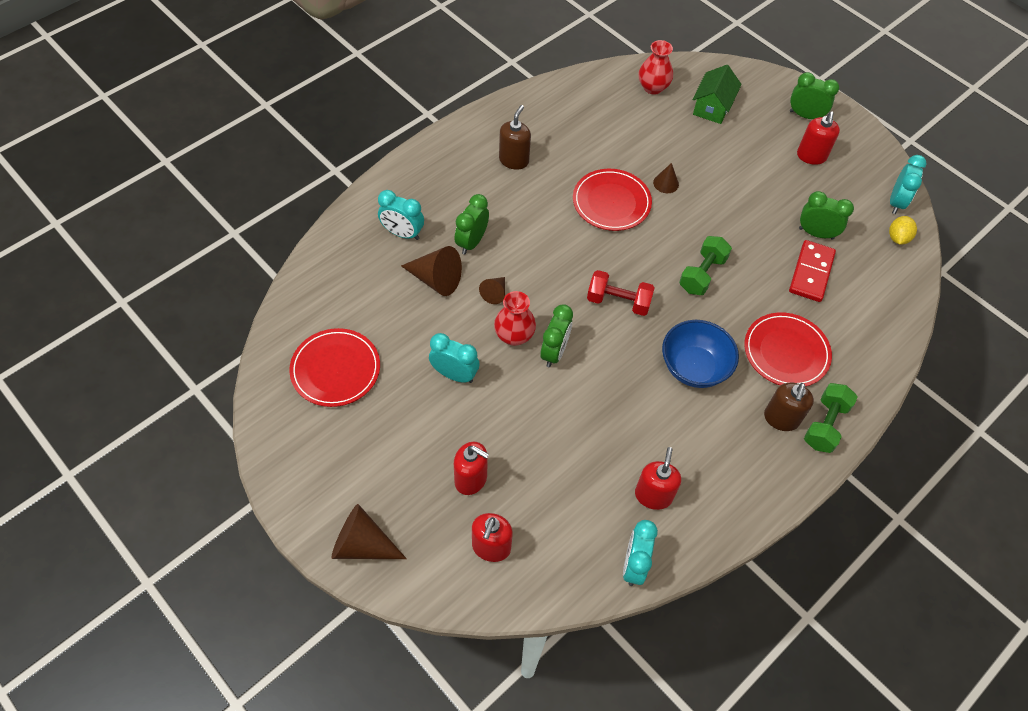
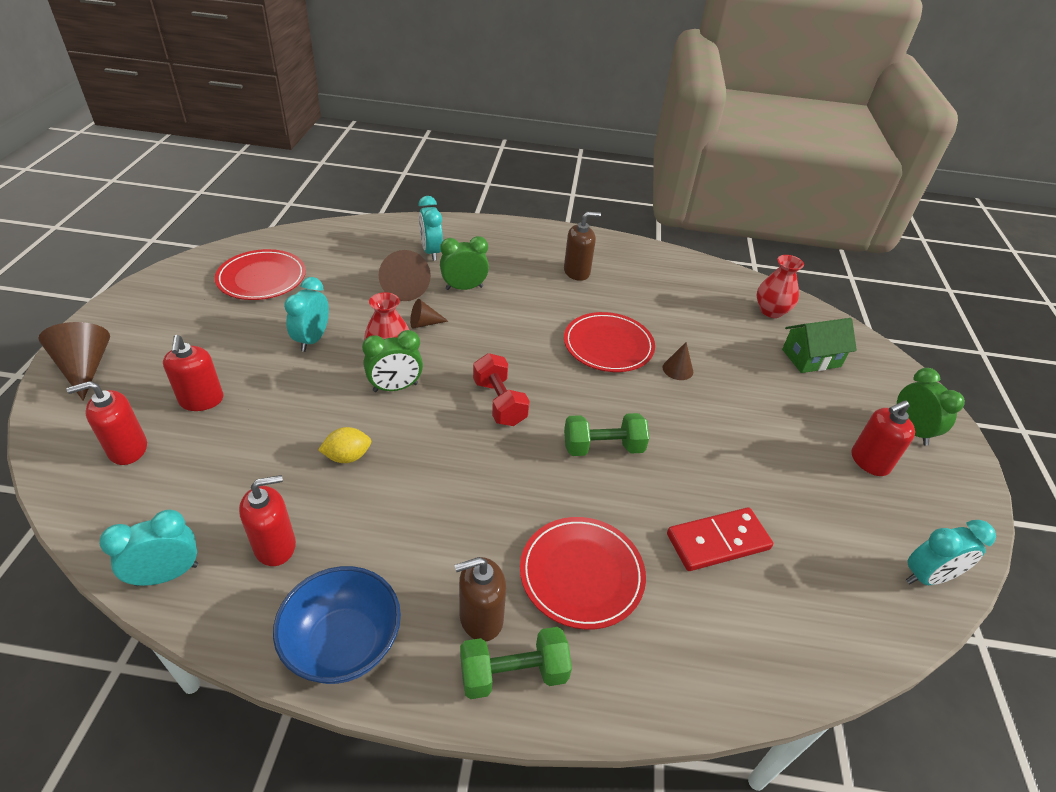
camera: 50 degrees right, 15 degrees down
turquoise clock [429,333,479,383] -> turquoise clock turned 150 degrees counterclockwise [284,277,329,352]
blue bowl [662,320,739,388] -> blue bowl moved to [273,566,401,684]
green clock [799,191,854,240] -> none
yellow lemon [889,216,917,245] -> yellow lemon moved to [318,427,371,463]

